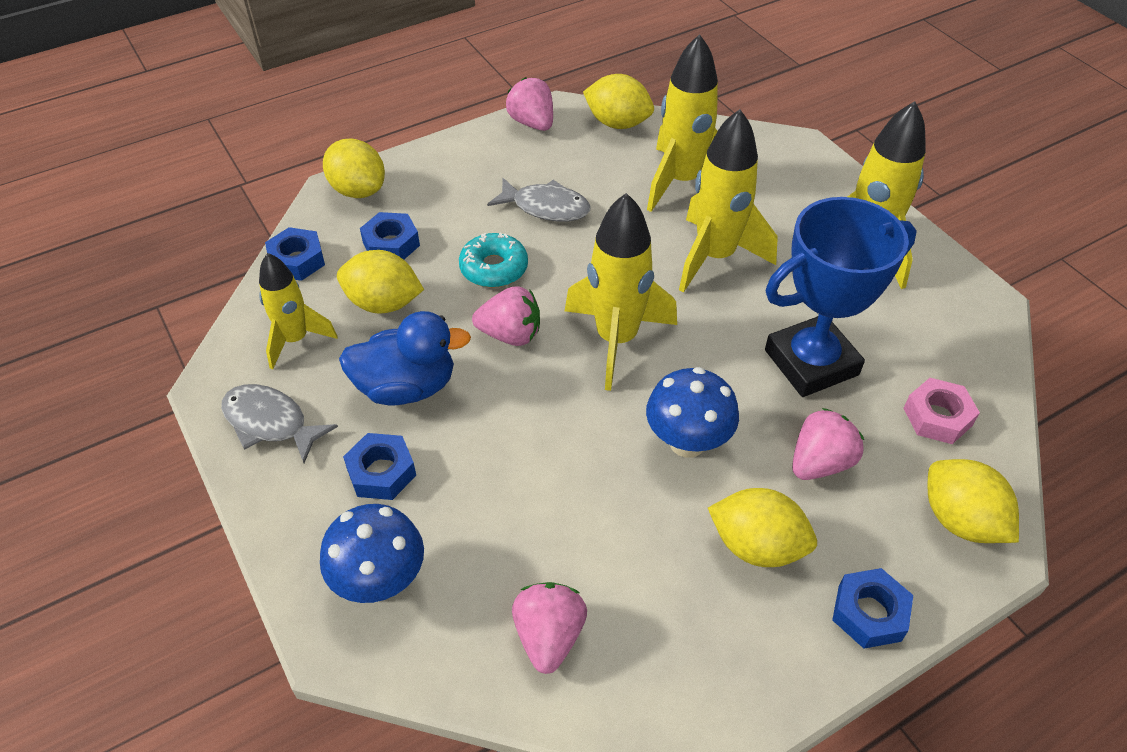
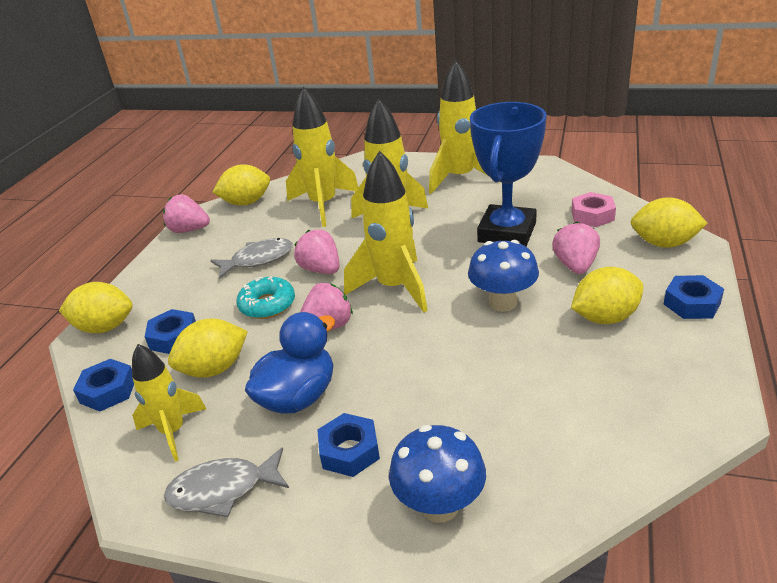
camera: 40 degrees left, 15 degrees down
pink strawberry [512,582,587,674] -> pink strawberry moved to [294,230,340,274]

